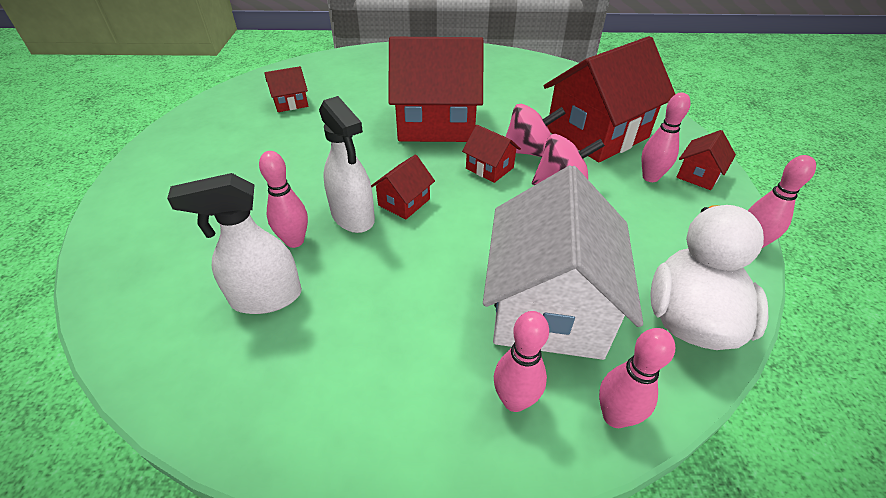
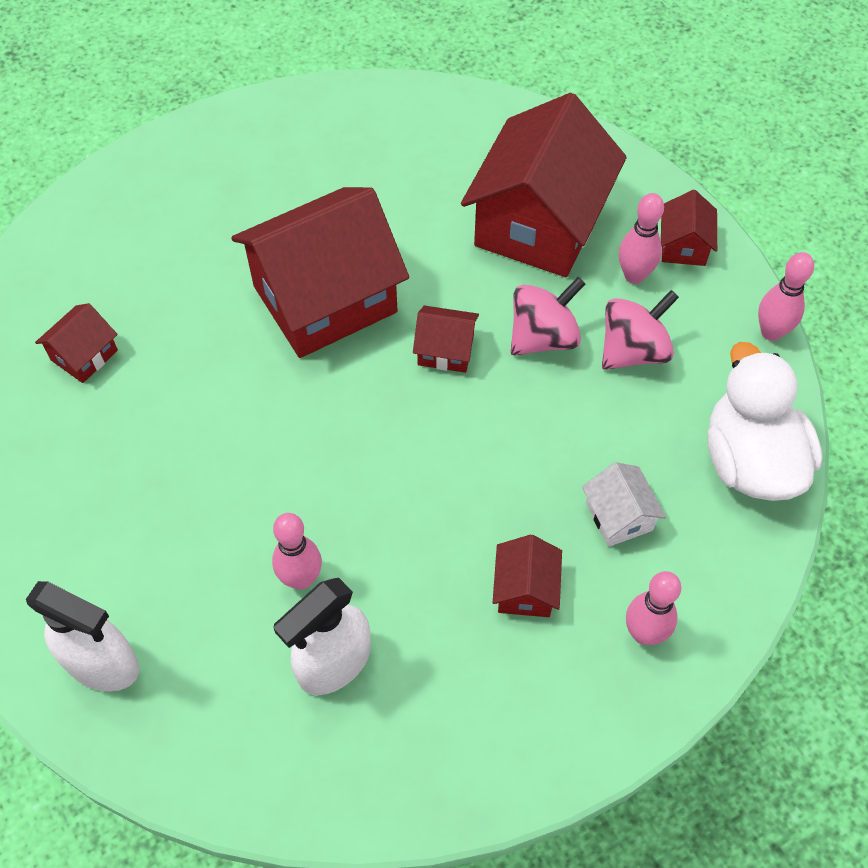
camera: 30 degrees left, 15 degrees up
white spray bottle [319,96,375,233] -> white spray bottle moved to [26,581,139,692]
red house [371,154,435,219] -> red house moved to [493,535,562,617]
white house [483,165,643,360] -> white house [582,462,666,547], size x0.44
pink spinning top [505,104,566,157] -> pink spinning top moved to [602,290,679,370]
pink bowling pin [599,328,675,428] -> none

